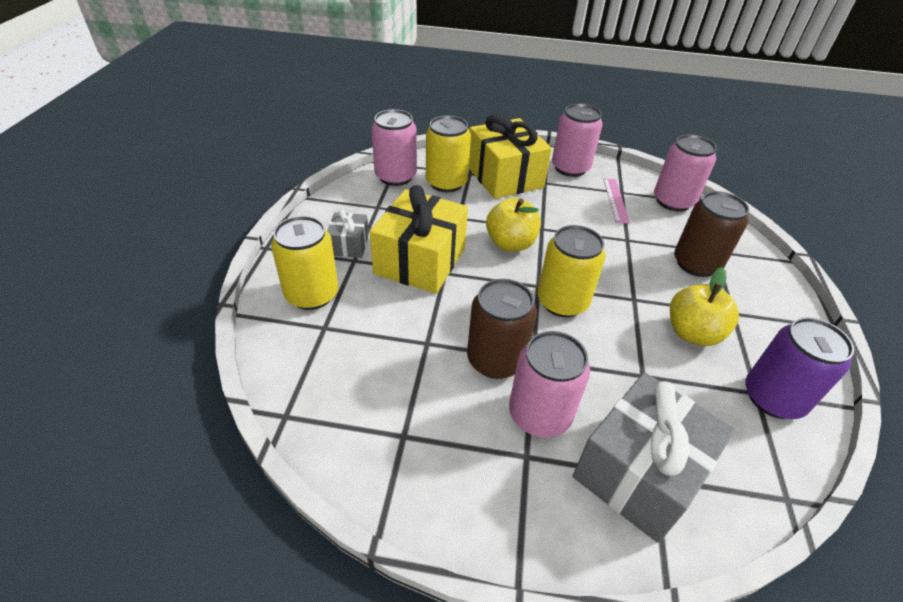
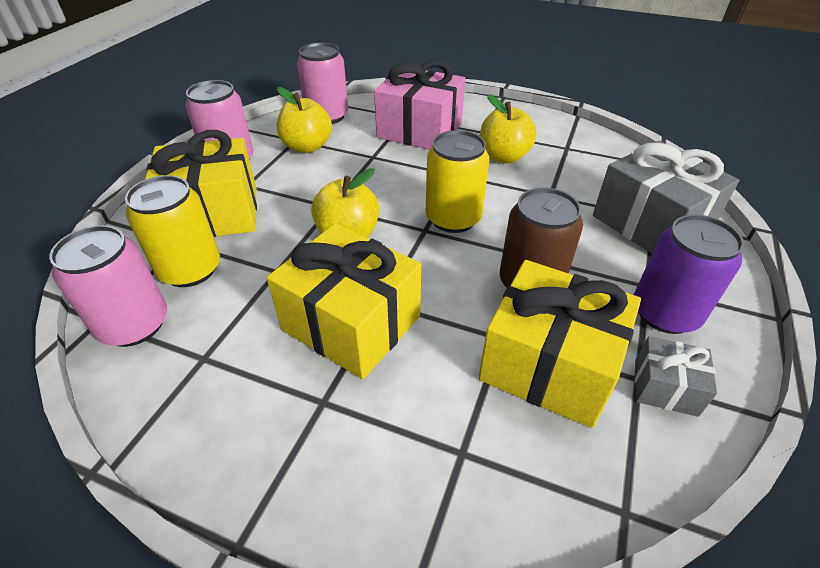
camera: 75 degrees left, 0 degrees up
yellow can [271,216,339,310] -> none
grey gift [327,210,369,258] -> grey gift moved to [635,336,717,417]
pink can [509,331,590,438] -> none
pink ruler [603,179,630,224] -> yellow apple [277,87,332,153]
brown can [674,191,749,277] -> pink gift [374,61,465,150]
purple can [746,317,854,419] -> purple can moved to [634,214,744,334]
none -> yellow gift [479,260,641,428]

